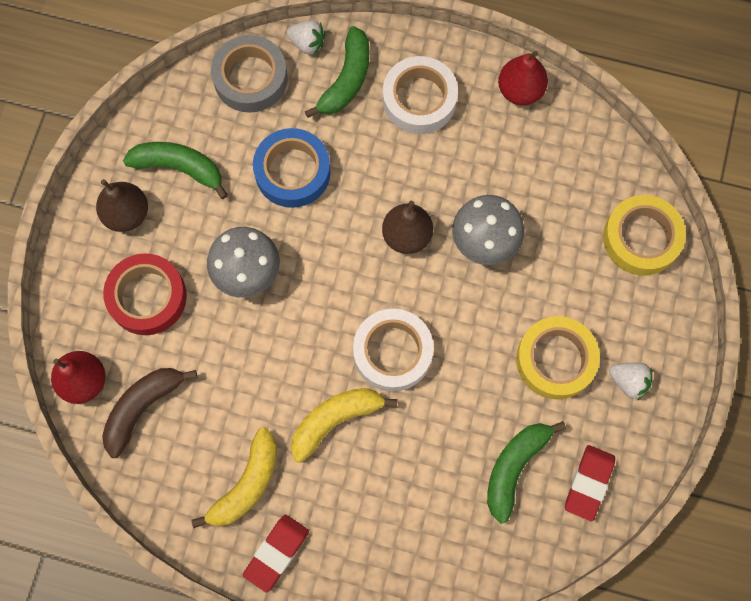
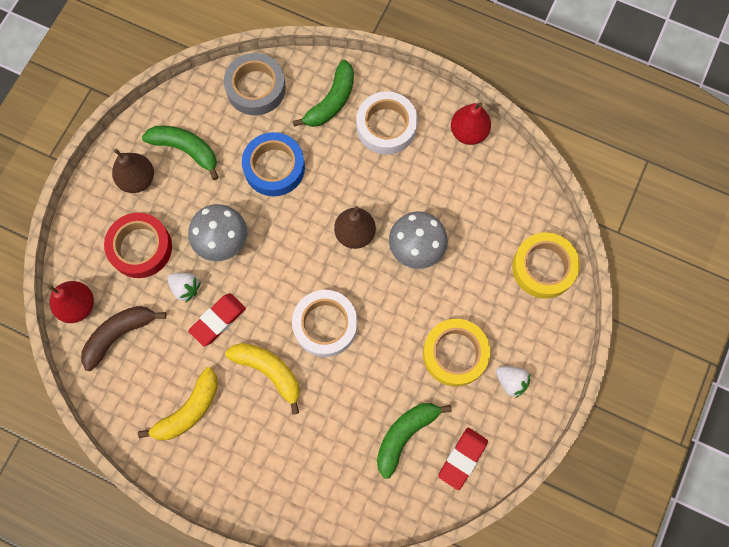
camera: 10 degrees right, 0 degrees up
red eraser [243,515,309,593] -> red eraser moved to [188,293,246,347]
white strawberry [287,20,326,56] -> white strawberry moved to [167,273,201,302]
yellow banana [291,388,398,463] -> yellow banana turned 60 degrees clockwise [225,343,300,415]

